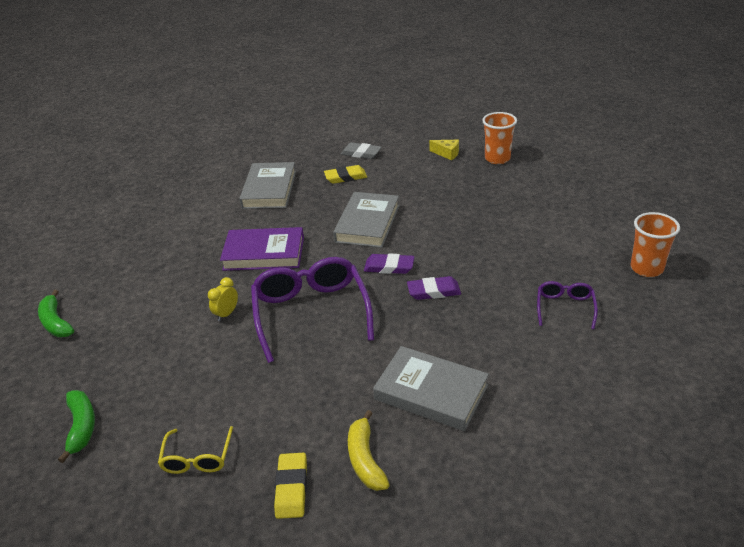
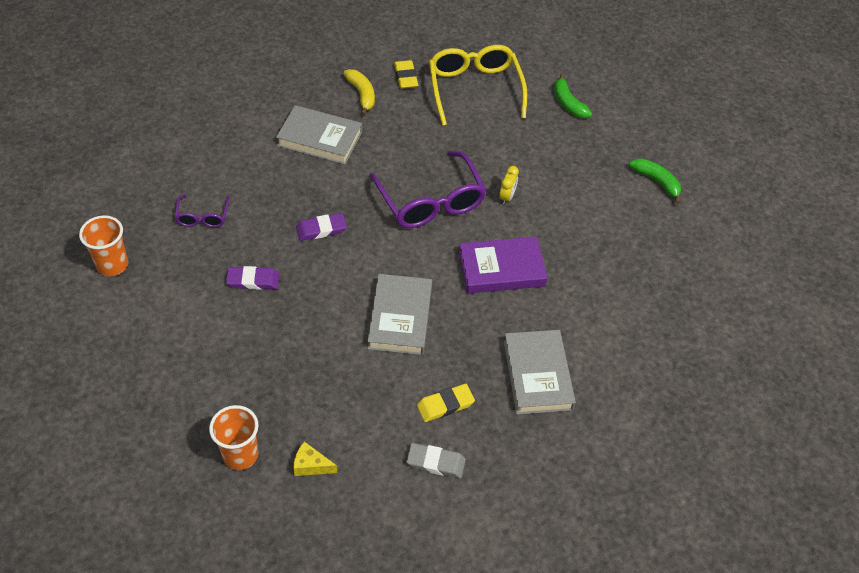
camera: 165 degrees right, 15 degrees up
yellow glasses [158,426,233,474] -> yellow glasses [429,45,527,126], size x2.01
purple eraser [364,253,414,274] -> purple eraser moved to [226,266,279,290]

